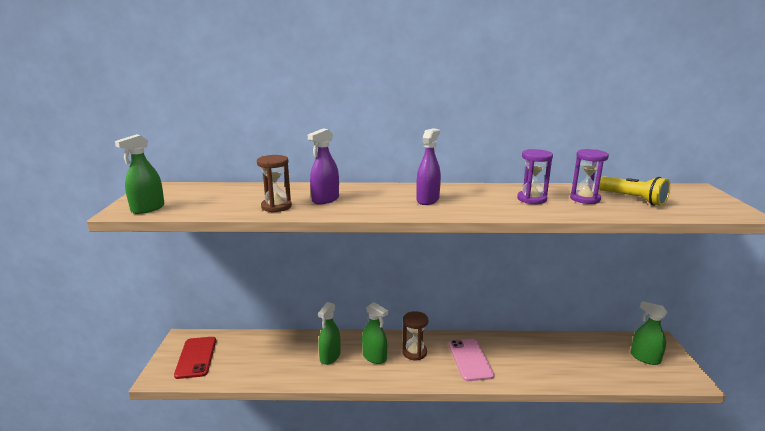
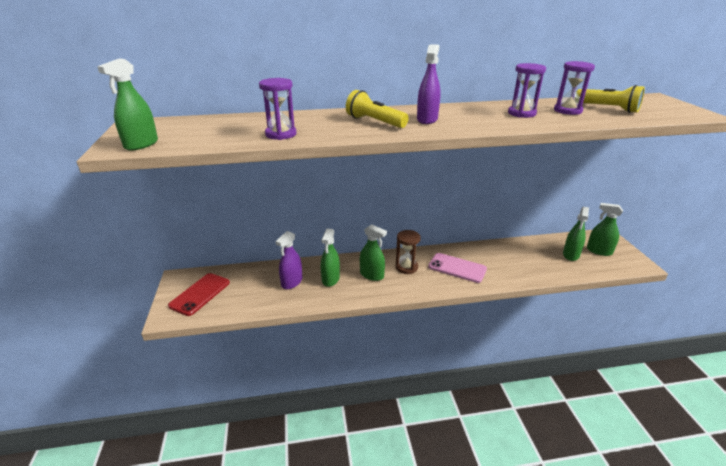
camera: 10 degrees left, 10 degrees up
red phone [174,337,216,379] -> red phone turned 45 degrees clockwise [168,273,230,316]
brown hourglass [257,155,292,213] -> purple hourglass [259,78,296,140]
purple spray bottle [308,128,339,204] -> purple spray bottle moved to [276,231,302,289]
pink phone [449,339,494,381] -> pink phone turned 45 degrees counterclockwise [428,253,487,283]
none -> yellow flashlight [346,90,409,128]
none -> green spray bottle [563,207,589,261]

